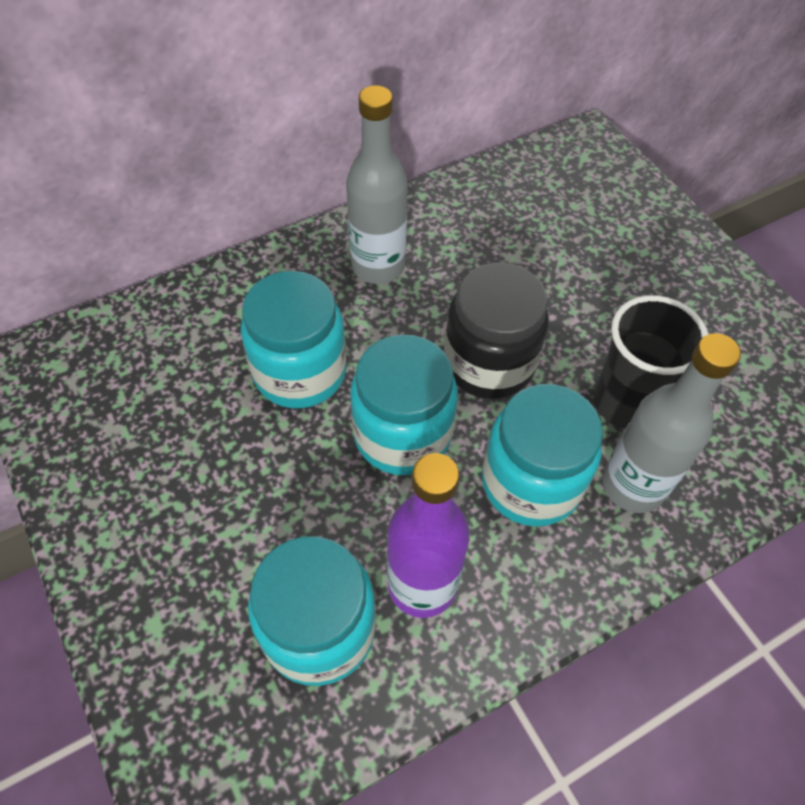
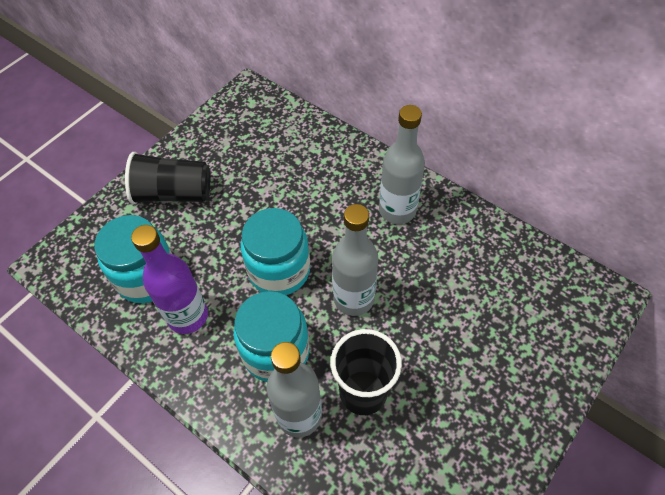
camera: 70 degrees right, 0 degrees up
turquoise jar [241,271,346,408] -> none
black jar [444,263,549,399] -> grey bottle [332,204,378,316]
none -> black cup [125,152,210,205]

